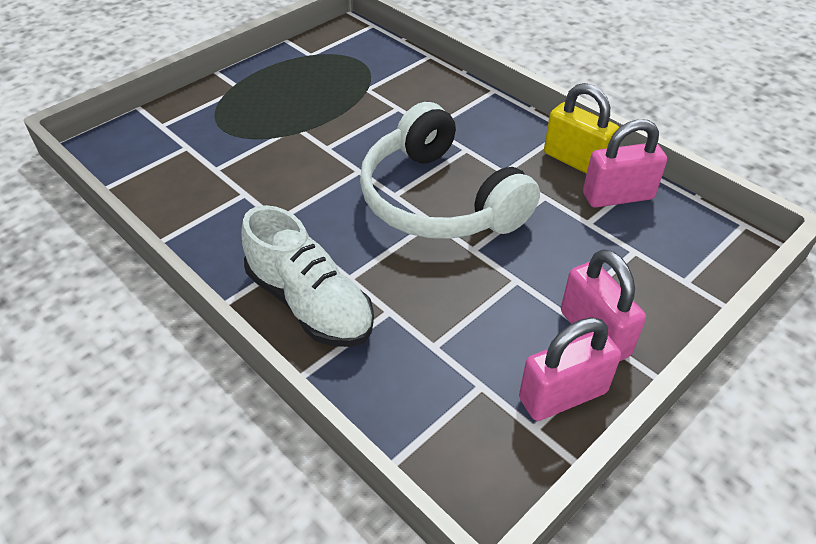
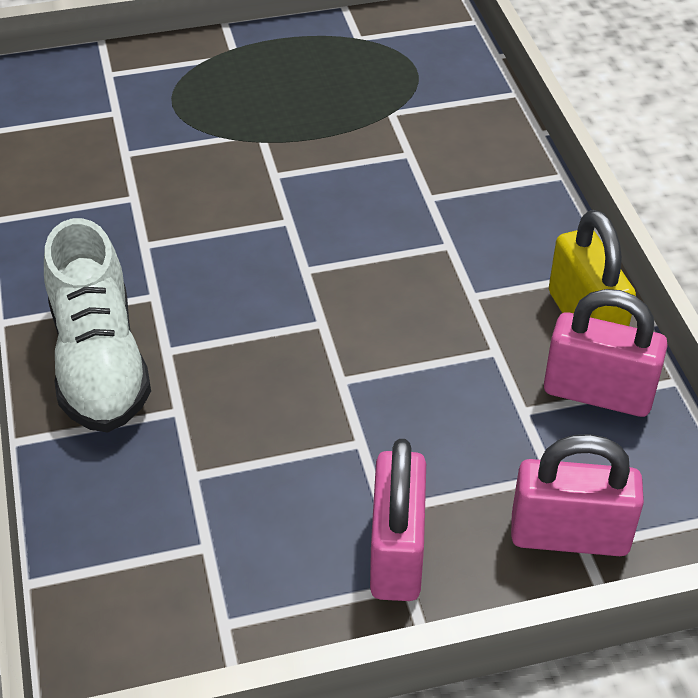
camera: 30 degrees right, 0 degrees up
white headphones [360,102,540,239] -> none
pink padlock [519,317,621,421] -> pink padlock moved to [511,434,644,556]

